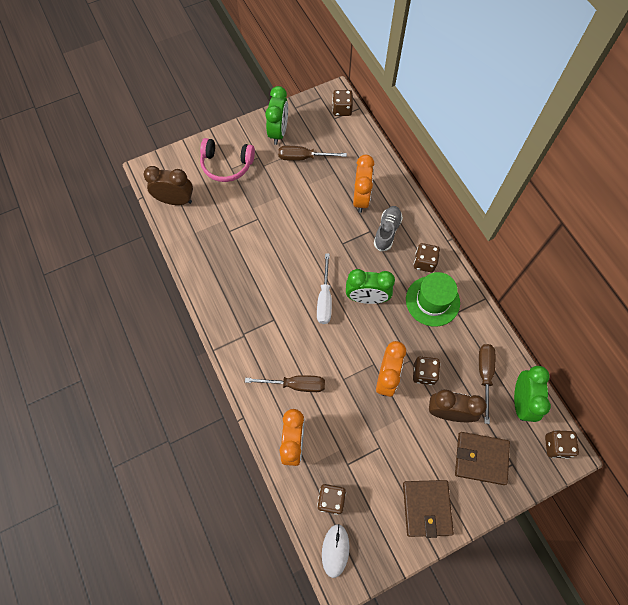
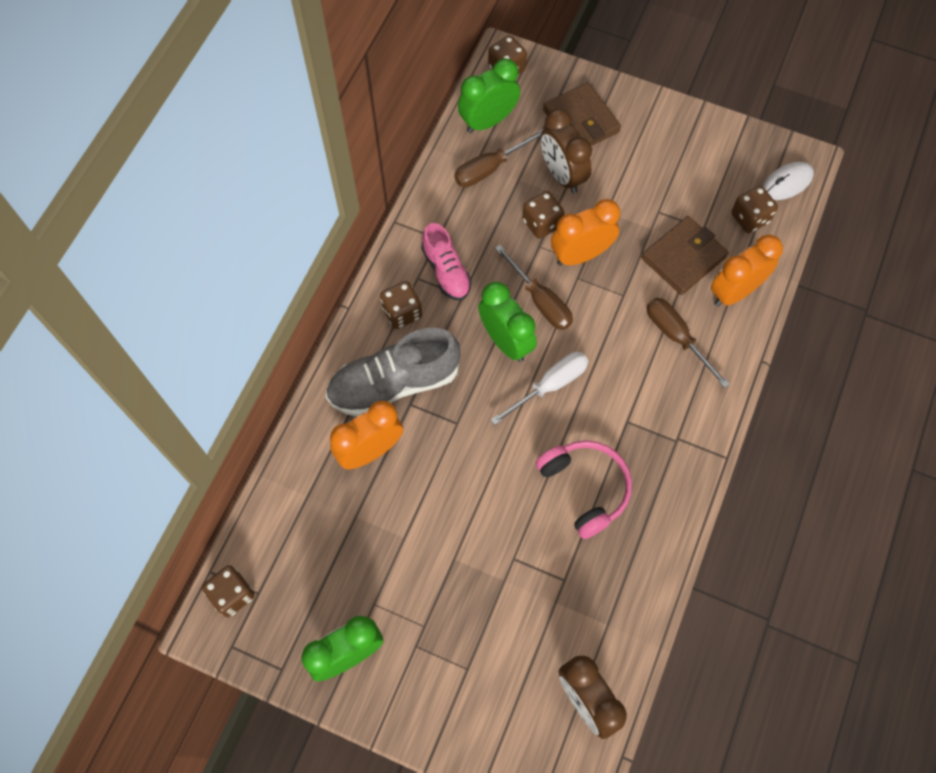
camera: 130 degrees left, 0 degrees up
pink headphones [200,138,255,182] -> pink headphones moved to [535,440,632,539]
brown screwdriver [278,146,347,161] -> brown screwdriver moved to [495,245,573,330]
grey shoe [374,206,403,251] -> grey shoe [326,328,461,416], size x1.65
brown wallet [403,480,454,538] -> brown wallet moved to [641,216,728,295]
green hat [406,272,460,327] -> pink shoe [421,223,472,300]

